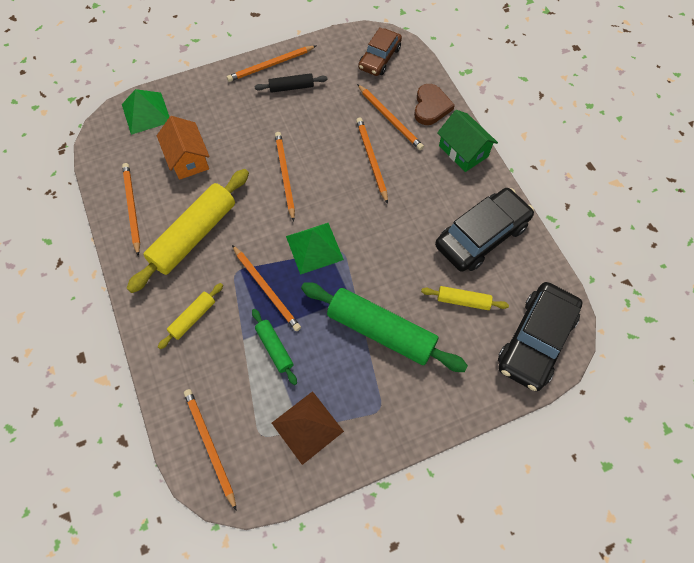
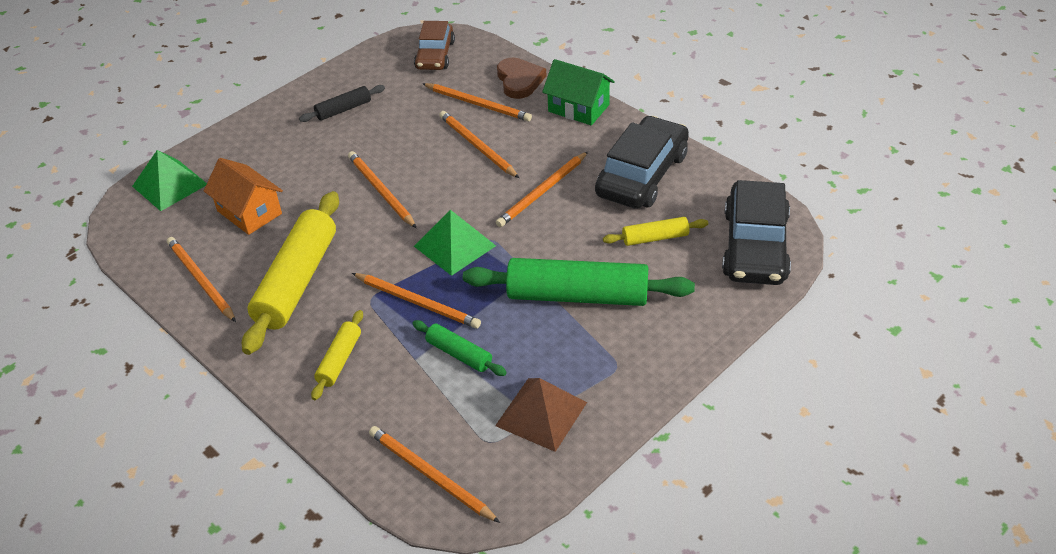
camera: 20 degrees left, 20 degrees down
orange pencil [227,46,316,82] -> orange pencil moved to [496,152,588,227]

